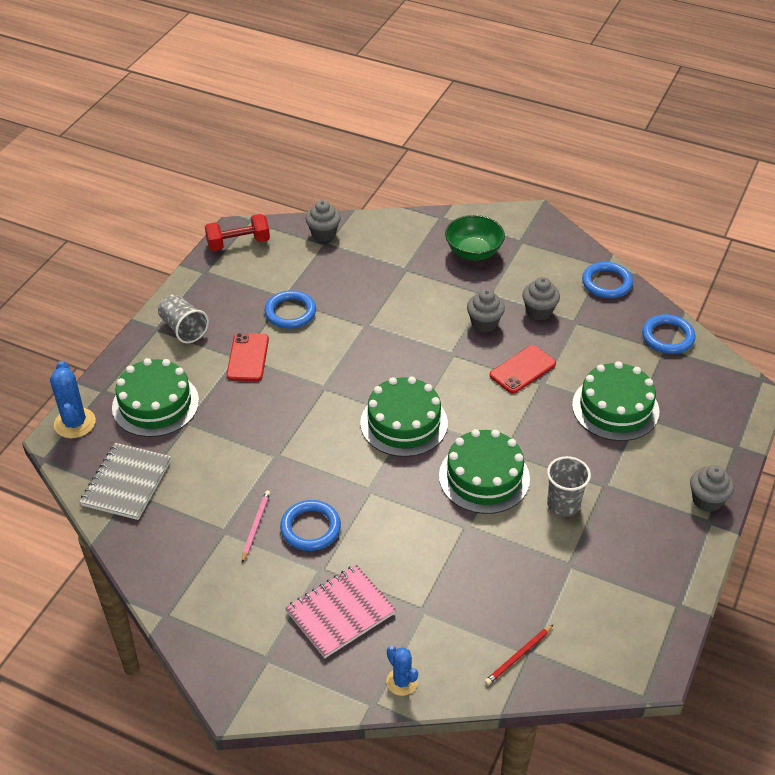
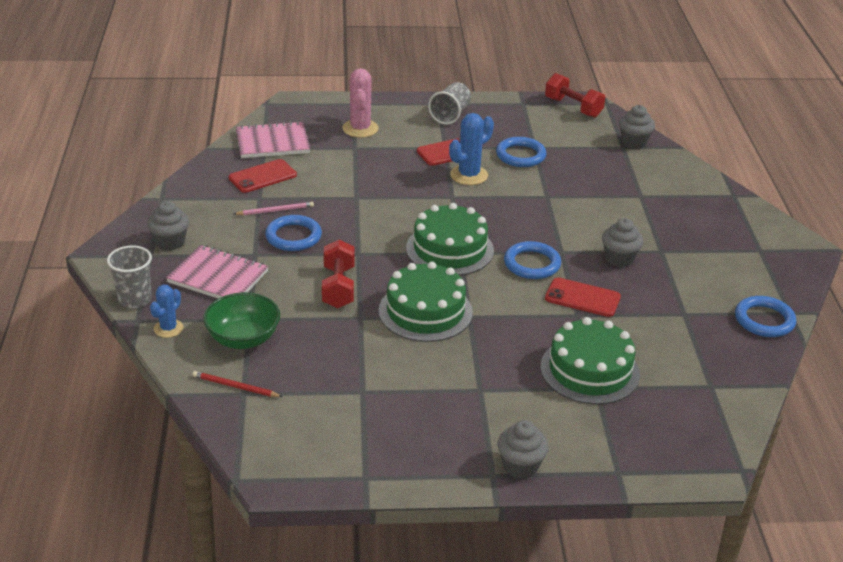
camera: 60 degrees right, 10 degrees down
blue cactus [50,361,96,438] -> blue cactus moved to [449,113,494,185]
grey notebook [80,443,171,520] -> pink notebook [236,121,310,158]
green cake [112,358,199,437] -> pink cactus [342,68,378,138]
green bowl [445,215,505,260] -> green bowl moved to [203,292,280,349]
grey cupcake [522,277,560,320] -> grey cupcake moved to [147,201,189,251]
grey cup [547,456,591,517] -> grey cup moved to [107,245,152,308]
blue ring [642,314,695,354] -> blue ring moved to [504,241,561,279]
none -> red phone [229,159,297,193]
none -> red dumbbell [322,239,355,308]

